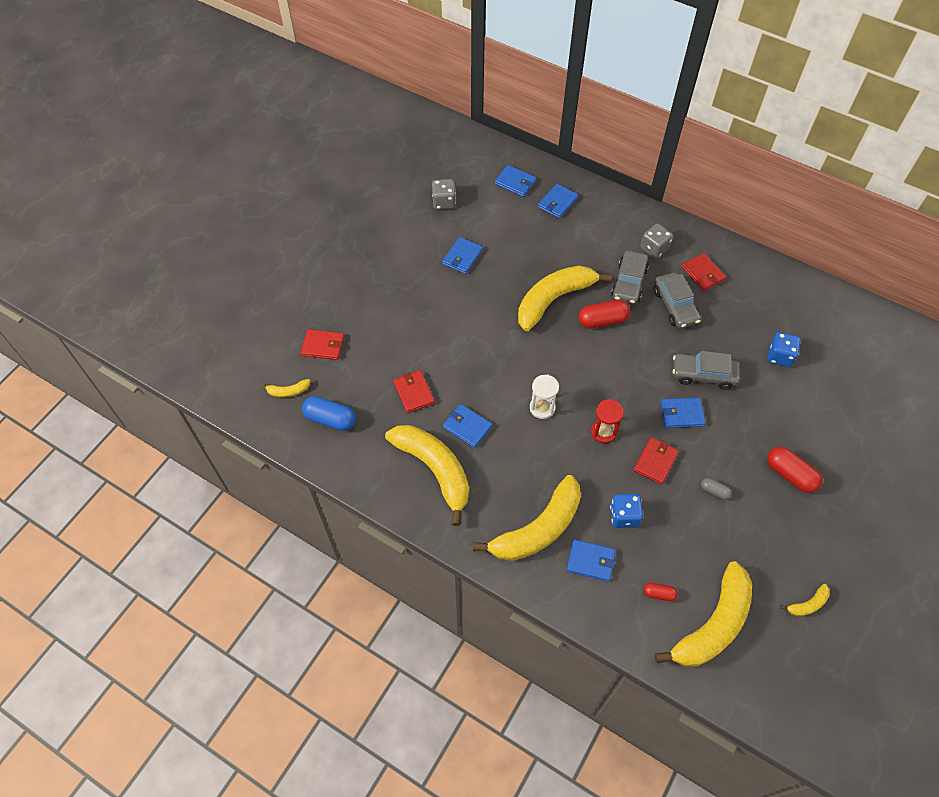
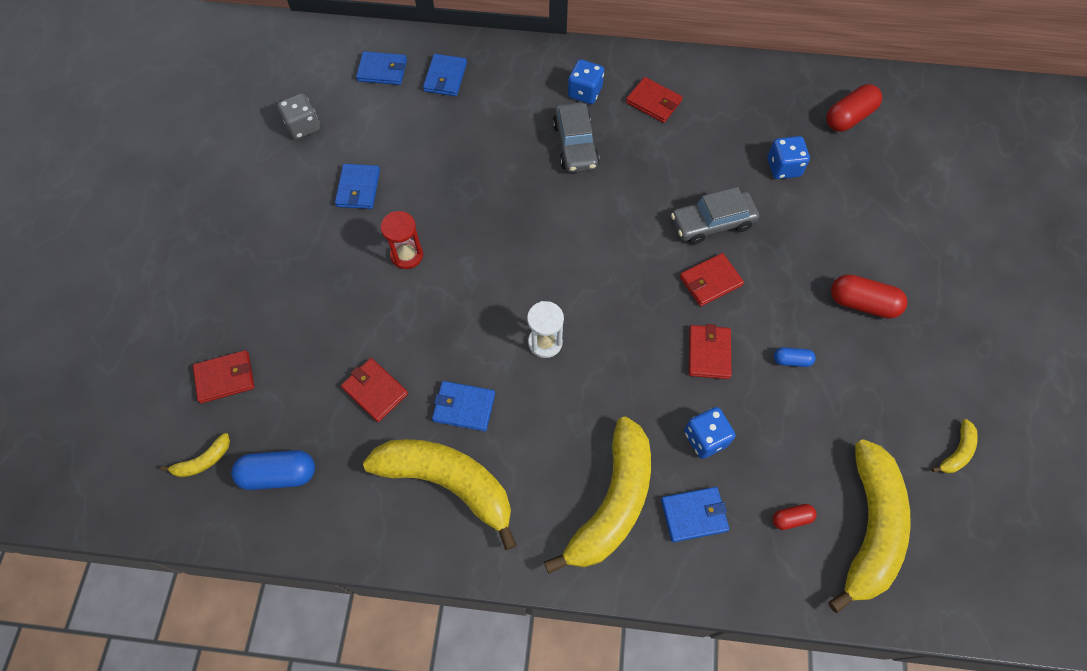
camera: 25 degrees left, 5 degrees up
yellow banana [518,265,612,331] -> none
red capsule [578,300,630,329] -> red capsule moved to [826,84,882,132]
red hourglass [591,399,624,444] -> red hourglass moved to [381,211,423,269]
grey dice [640,223,673,259] -> blue dice [568,59,604,104]
grey car [654,272,701,329] -> none
blue wallet [660,397,706,428] -> red wallet [680,253,744,306]
grey capsule [701,478,732,500] -> blue capsule [774,347,816,367]

